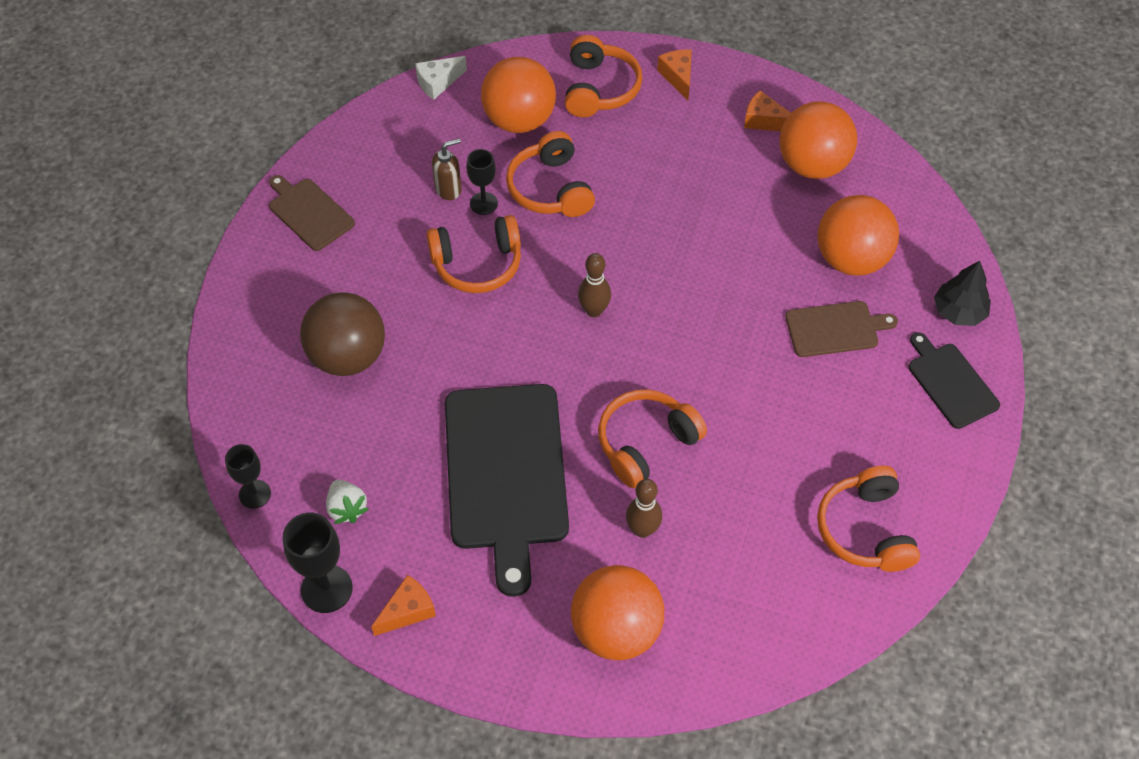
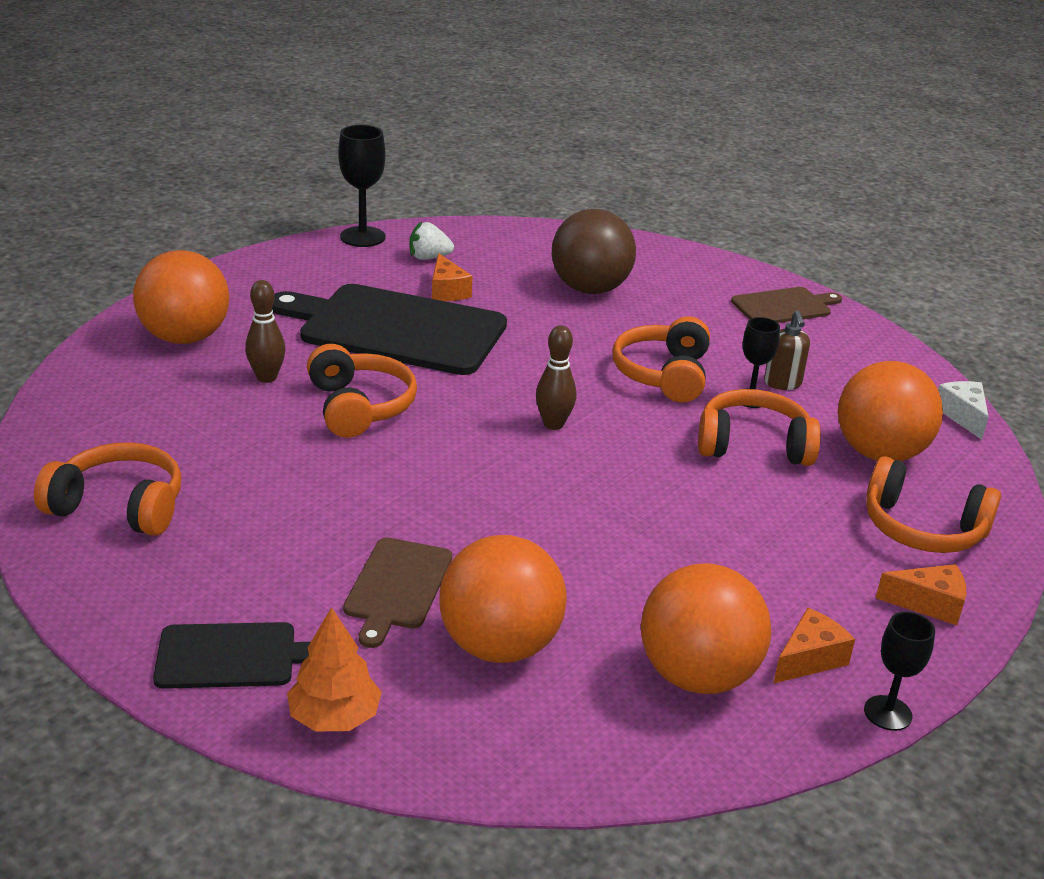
camera: 110 degrees right, 25 degrees down
black goblet [225,444,271,509] -> black goblet moved to [864,612,935,731]
orange cheese [371,575,436,636] -> orange cheese moved to [432,253,473,301]
black tree [934,261,991,326] -> orange tree [287,607,382,732]

